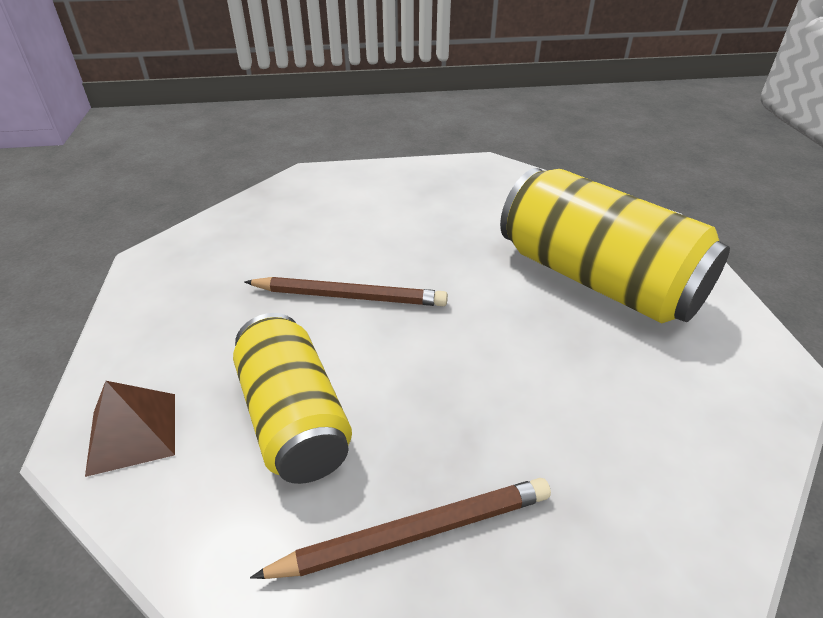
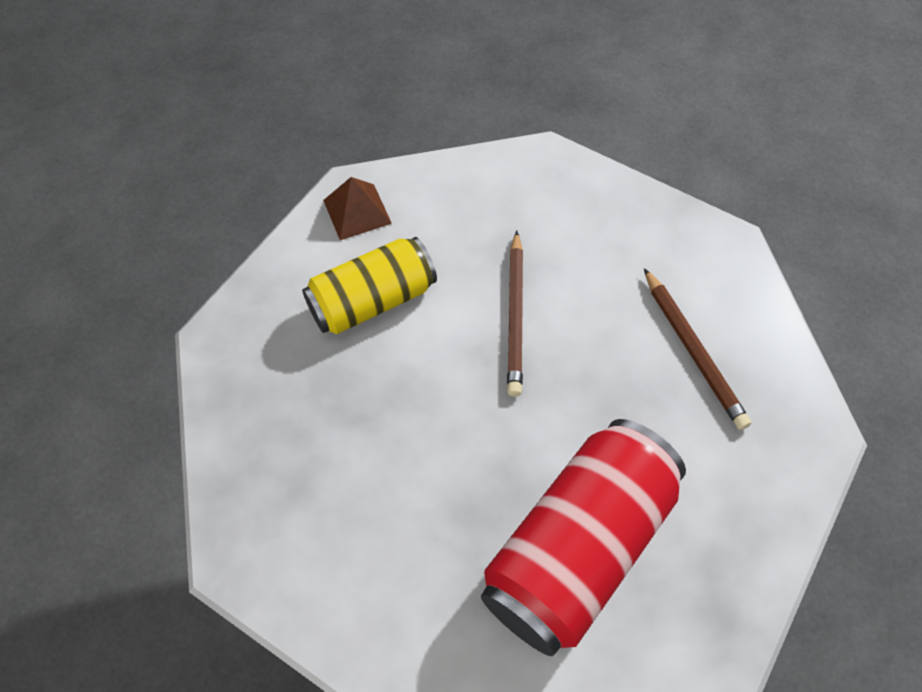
camera: 85 degrees right, 20 degrees up
brown pencil [250,478,551,579] -> brown pencil moved to [644,268,751,430]
yellow can [500,168,730,323] -> red can [481,419,686,656]

